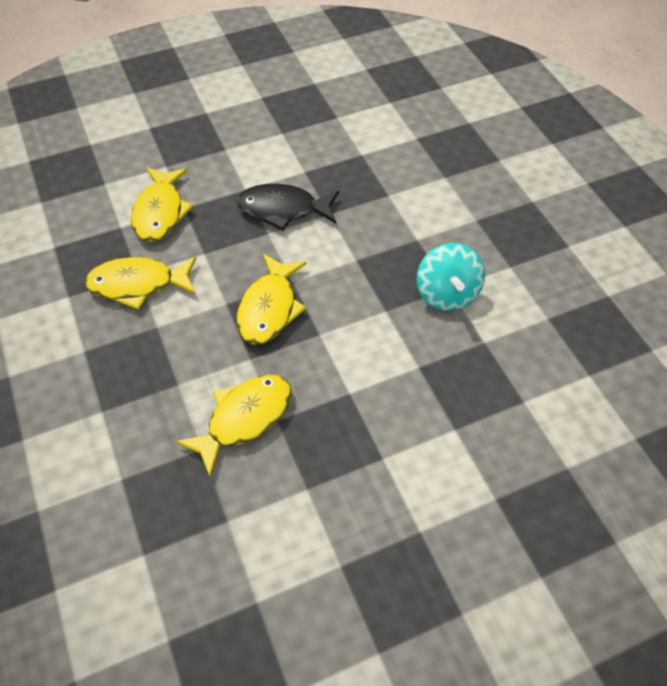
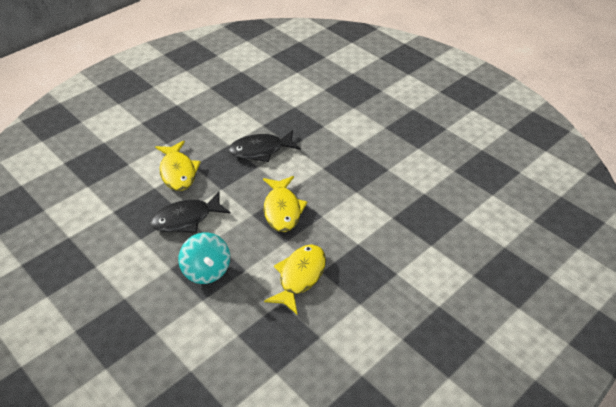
camera: 20 degrees left, 10 degrees down
yellow fish [85,257,196,310] -> black fish [150,192,231,233]
turquoise spinning top [416,243,485,311] -> turquoise spinning top moved to [178,233,230,284]

